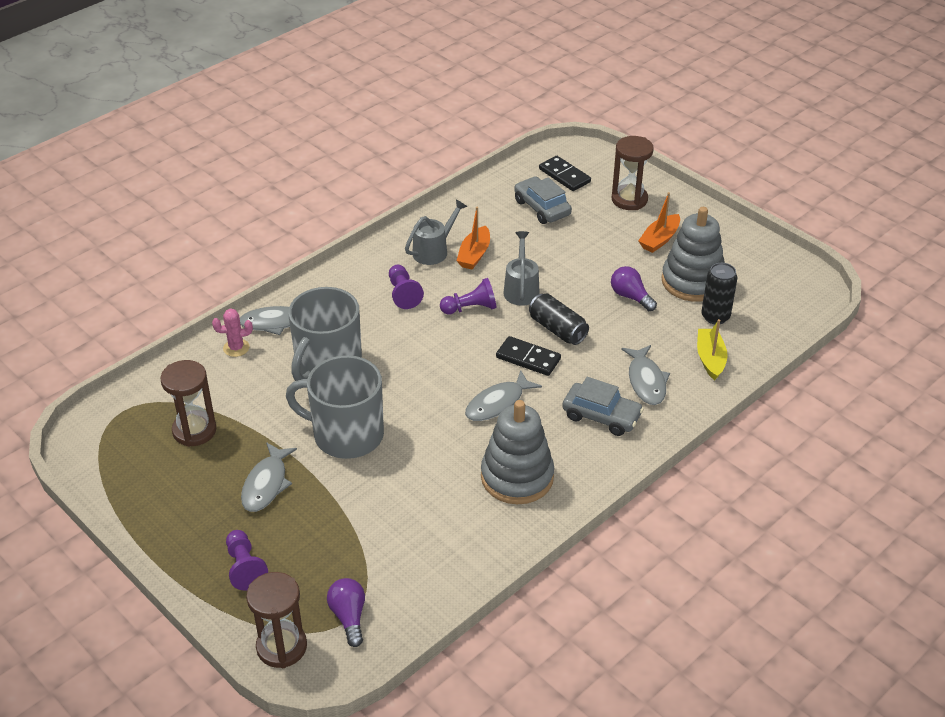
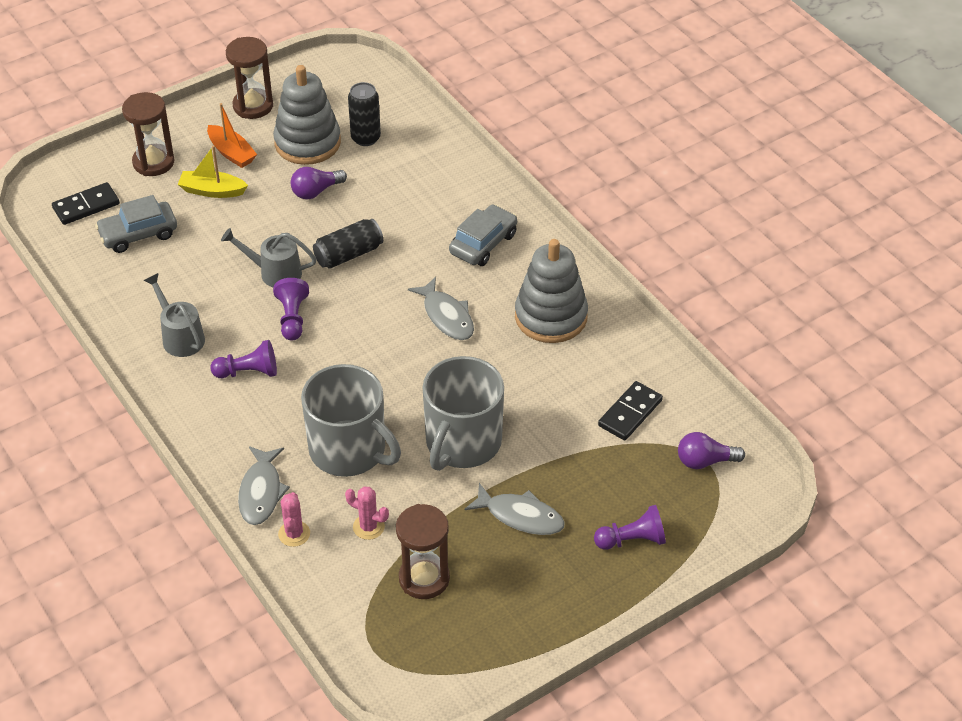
camera: 80 degrees left, 5 degrees up
brown hourglass [246,572,307,668] -> brown hourglass moved to [226,37,273,119]
orange boat [457,207,490,269] -> none
black domino [496,336,561,376] -> black domino moved to [598,381,663,441]
grey fish [621,345,670,405] -> none
yellow boat [697,319,728,380] -> yellow boat moved to [178,146,248,198]
none -> pink cactus [345,487,389,540]

